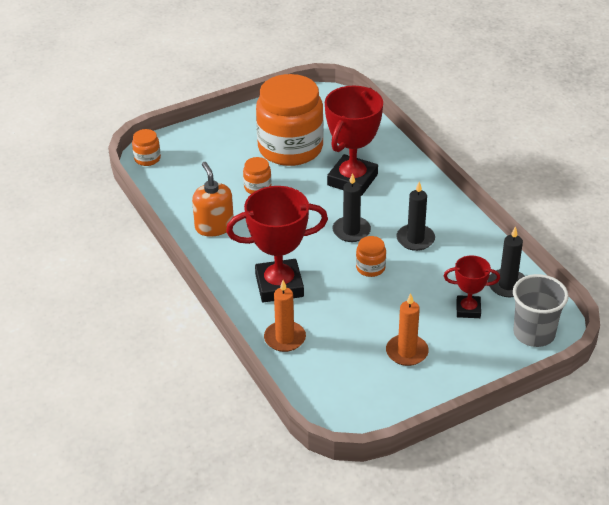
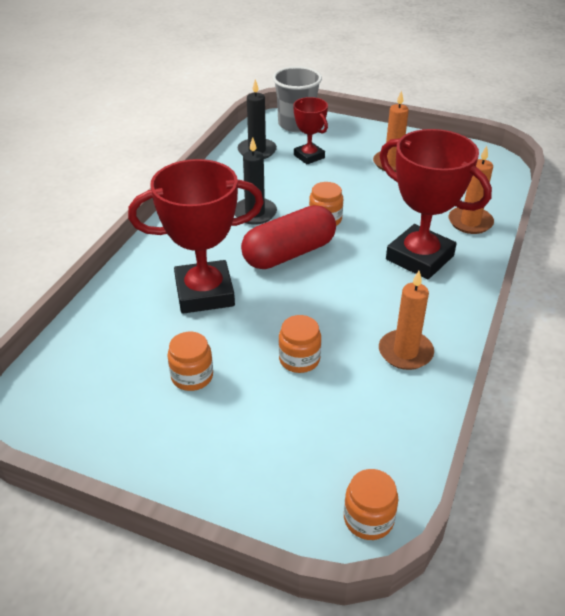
camera: 130 degrees left, 0 degrees up
orange soap dispenser [192,162,234,237] -> orange candle [379,271,434,370]
orange jar [256,74,324,166] -> orange jar [167,332,213,391], size x0.41
black candle [332,173,371,242] -> red capsule [241,205,336,269]

